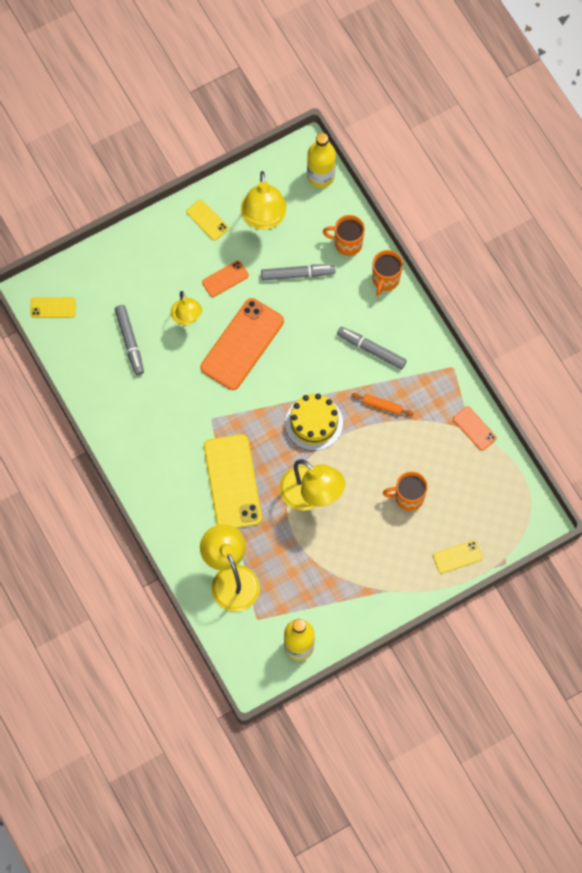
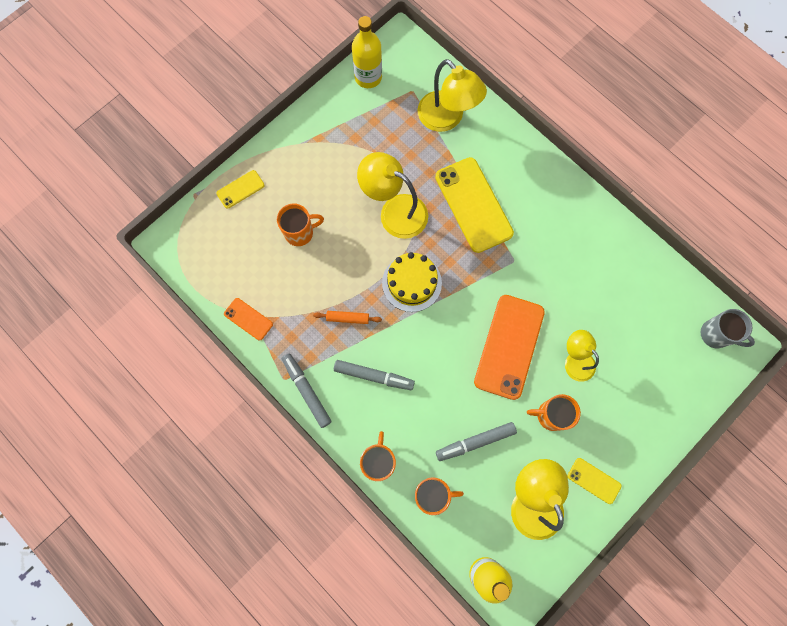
camera: 165 degrees right, 5 degrees up
yellow phone [30,297,76,318] -> grey mug [701,309,755,348]
grey marker [115,305,144,375] -> grey marker moved to [282,353,332,428]
orange phone [202,261,249,297] -> orange mug [527,394,581,431]

